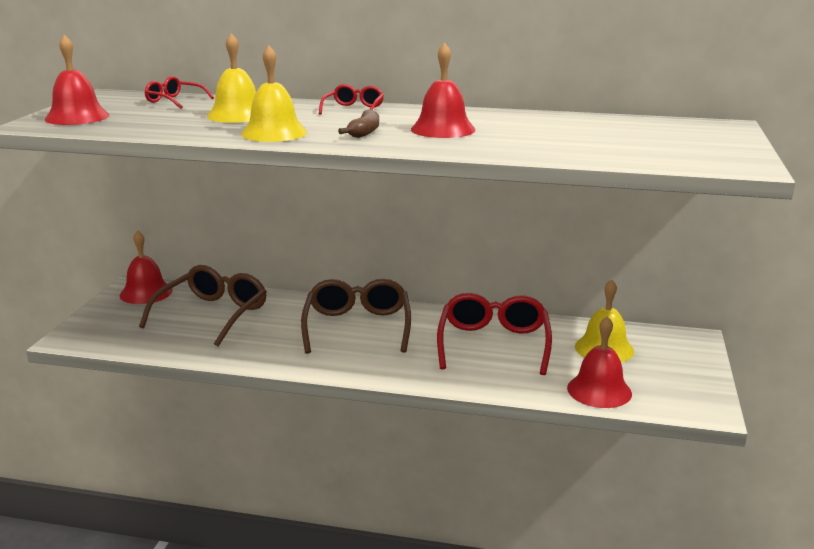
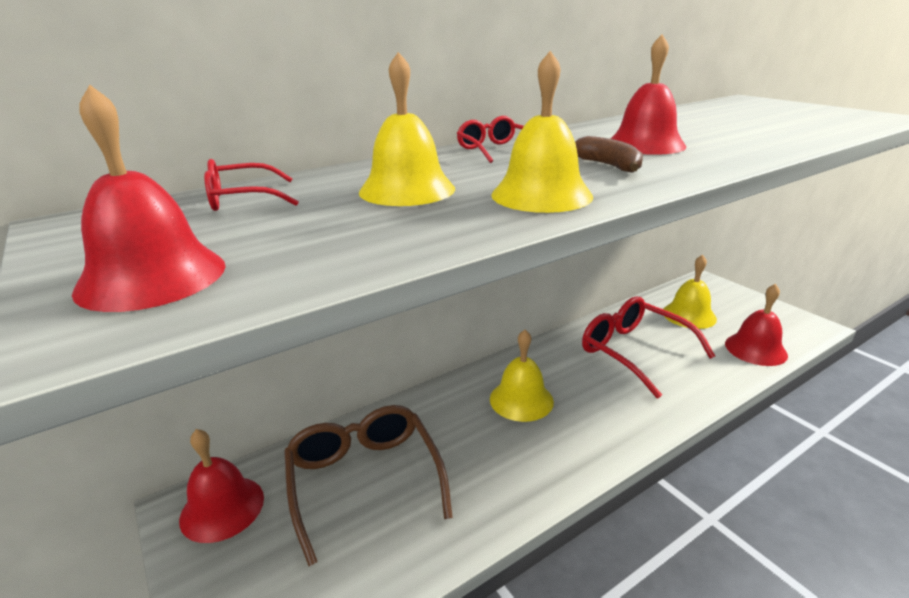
camera: 45 degrees left, 5 degrees up
brown glasses [301,279,411,354] -> yellow bell [490,330,554,422]

